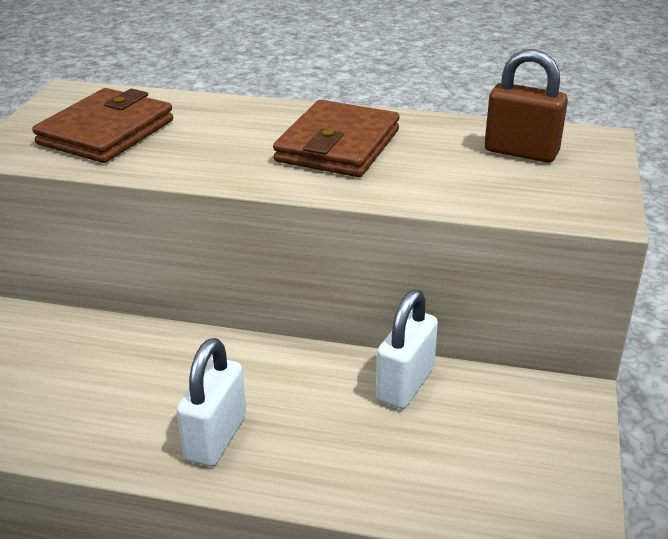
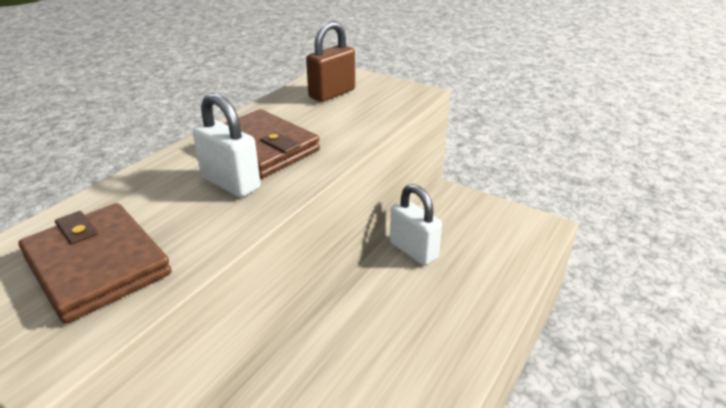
camera: 70 degrees left, 0 degrees up
white padlock [177,338,246,467] -> white padlock moved to [193,93,260,197]

